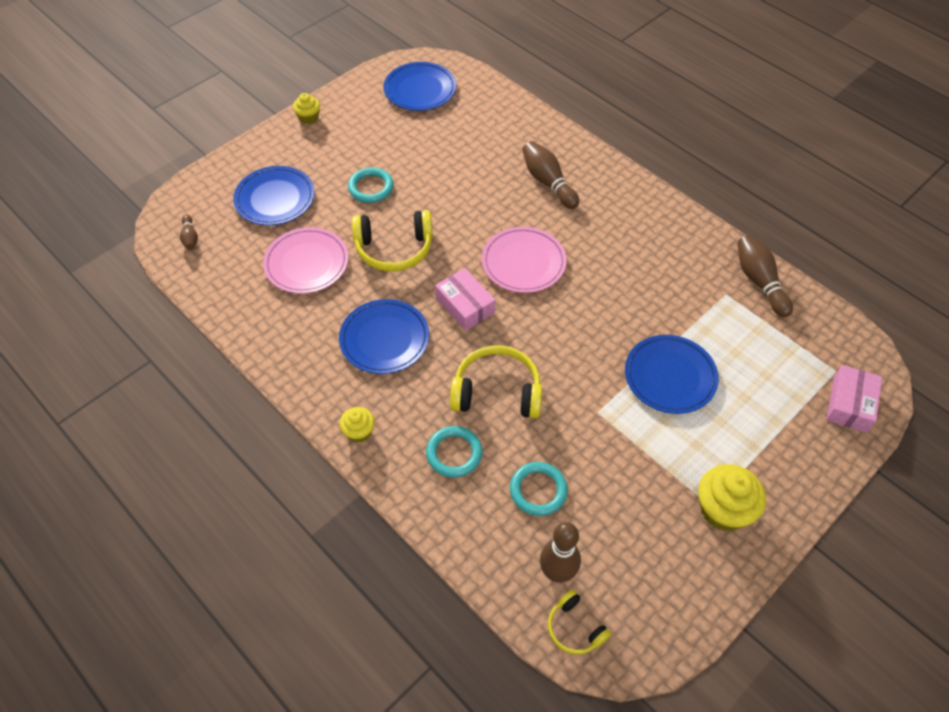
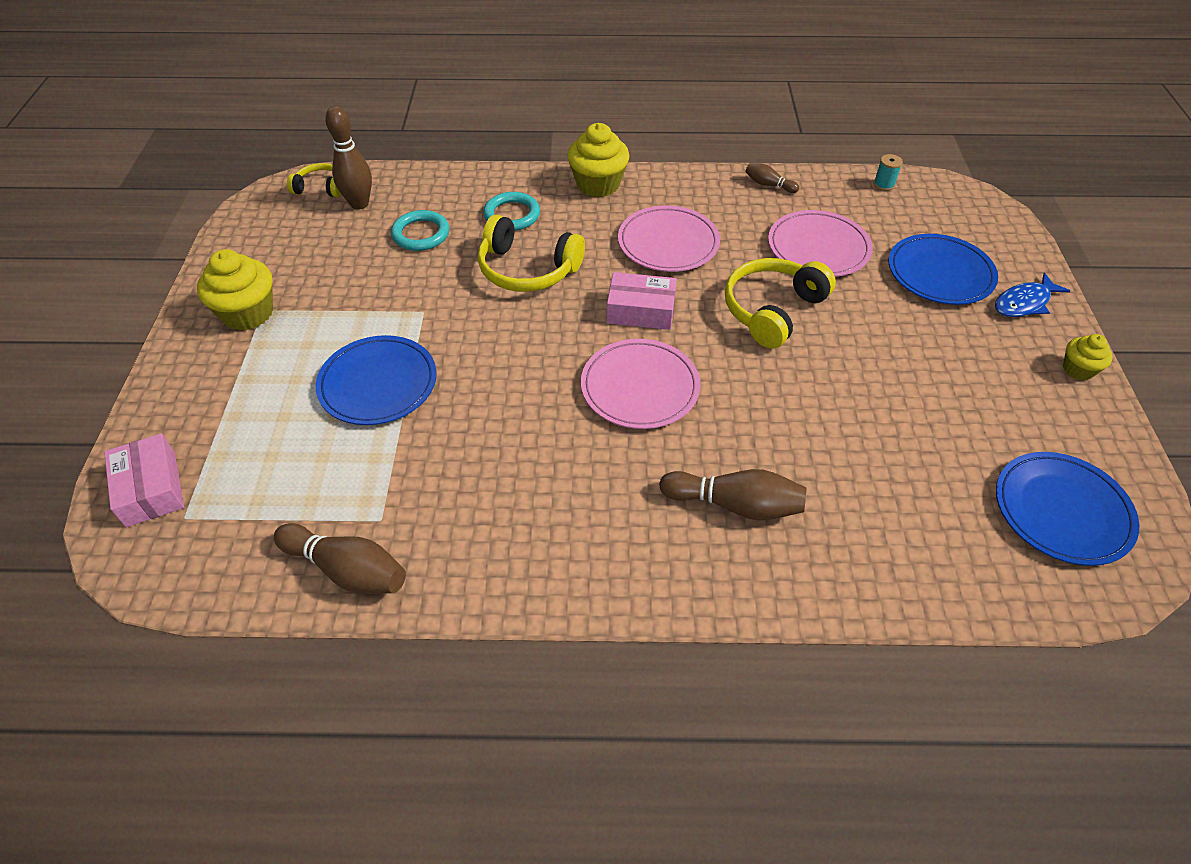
camera: 135 degrees right, 5 degrees down
brown bowling pin [180,214,198,250] -> brown bowling pin moved to [745,163,799,193]
blue plate [339,299,429,374] -> pink plate [618,205,720,272]
yellow cupcake [339,407,375,443] -> yellow cupcake [567,123,629,197], size x1.76
turquoise ring [348,168,394,203] -> none
yellow headphones [450,345,542,419] -> yellow headphones turned 60 degrees clockwise [478,215,585,292]
none -> turquoise spool [873,154,903,191]
none -> blue fish [995,273,1070,317]

